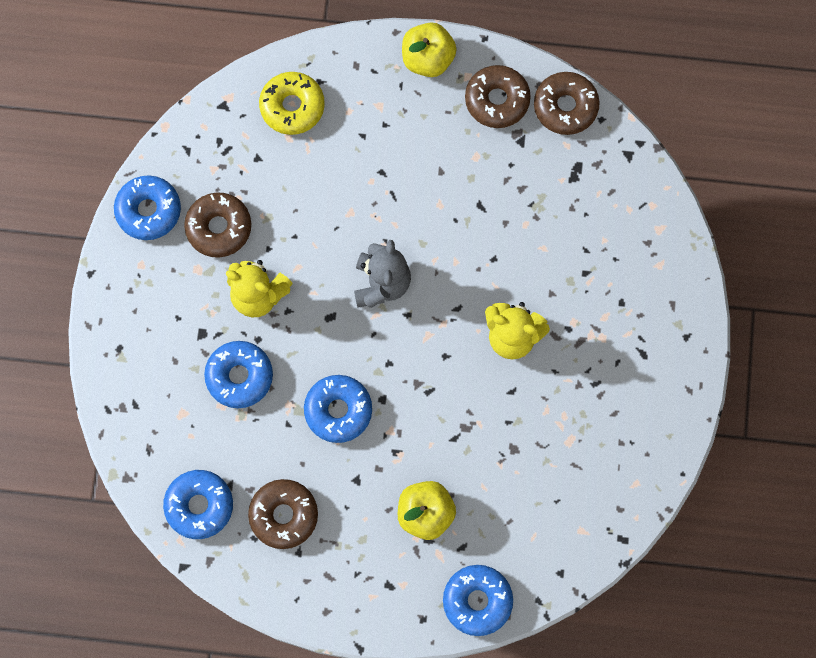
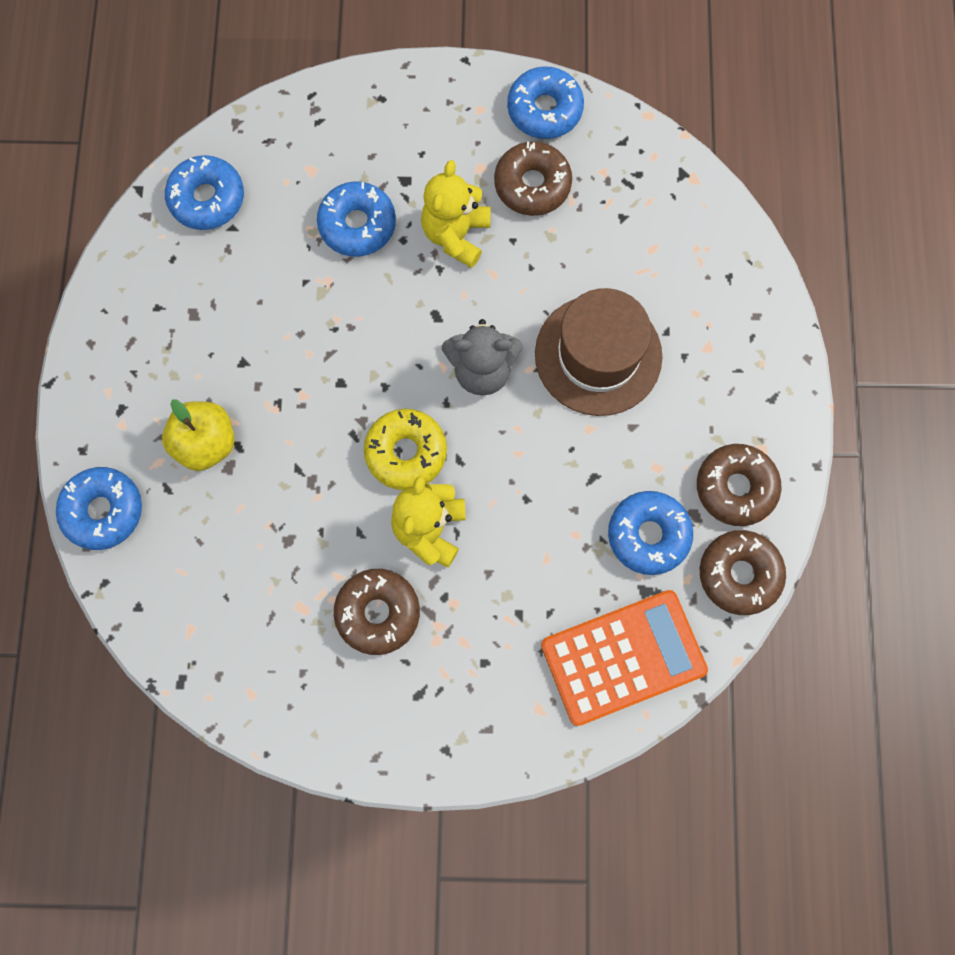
camera: 85 degrees right, 0 degrees up
brown donut [248,479,318,549] -> brown donut moved to [334,569,420,655]
yellow donut [259,72,325,135] -> yellow donut moved to [364,409,447,490]
blue donut [304,375,372,443] -> blue donut moved to [608,491,693,575]
yellow apple [402,23,457,77] -> none
none -> brown hat [535,288,663,416]
none -> orange calculator [541,590,708,726]

